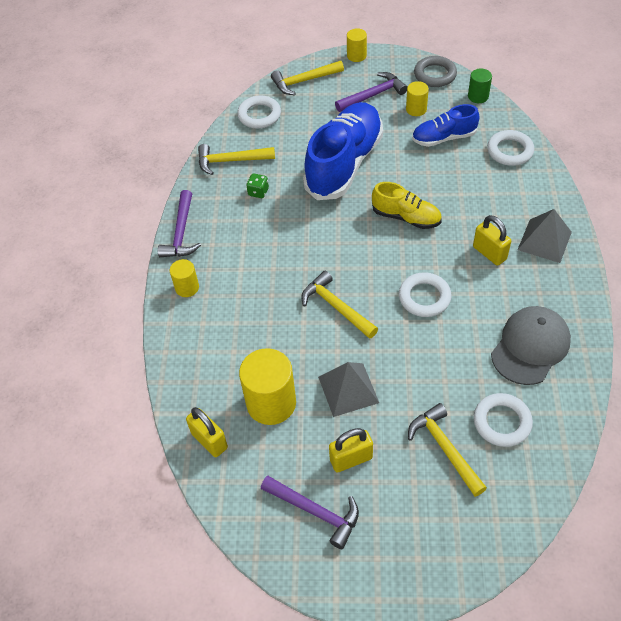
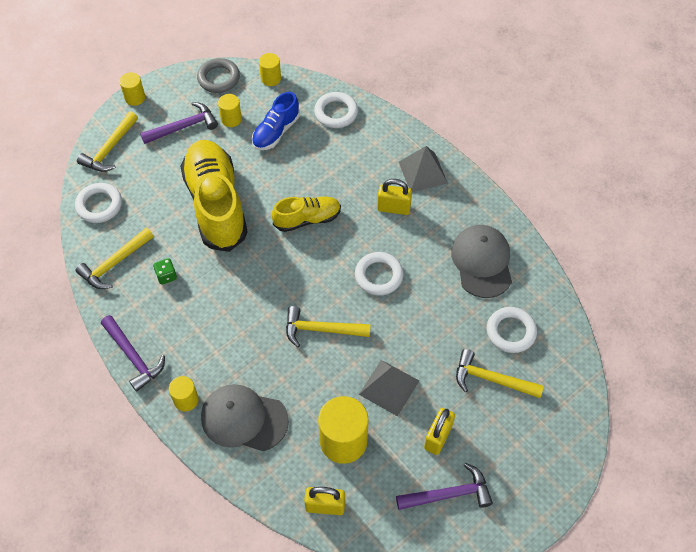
camera: 45 degrees left, 5 degrees up
blue shoe [303,102,383,200] -> yellow shoe [180,140,248,252]
purple hammer [335,72,407,112] -> purple hammer turned 45 degrees clockwise [140,102,218,144]
green cylinder [468,69,492,103] -> yellow cylinder [259,53,281,86]
none -> grey cap [201,384,289,451]

